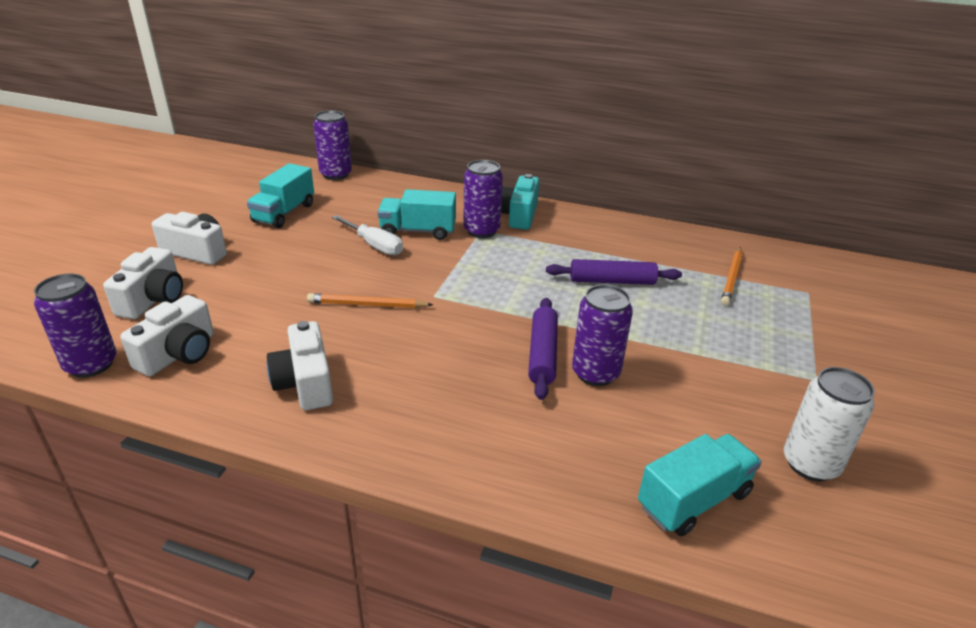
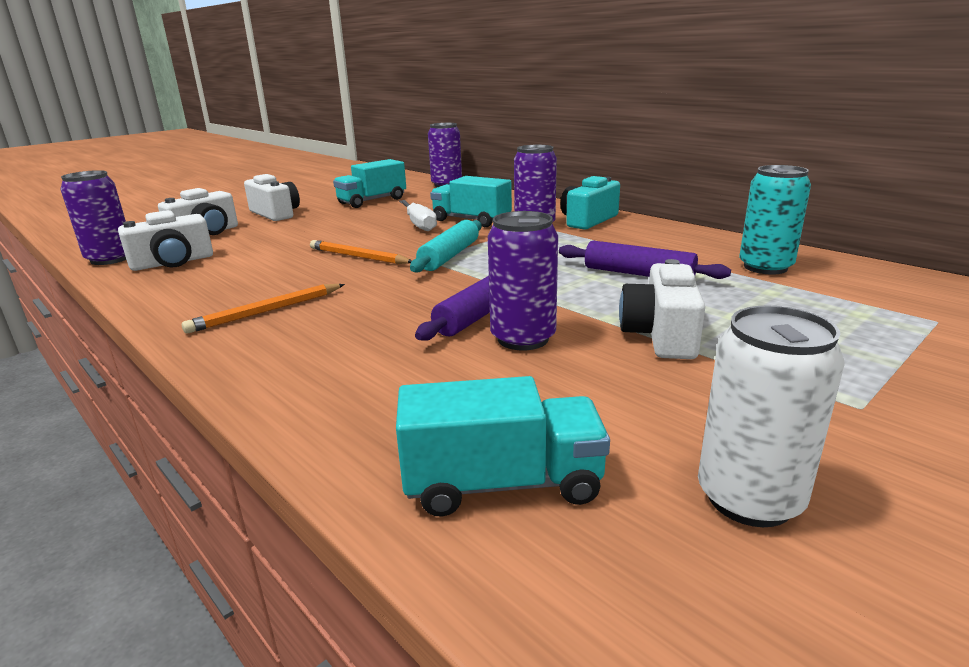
camera: 30 degrees right, 10 degrees down
white camera [266,321,333,410] -> white camera moved to [619,259,705,359]
orange pencil [721,247,743,306] -> orange pencil moved to [182,284,345,334]
none -> turquoise rolling pin [410,220,482,273]
none -> turquoise can [739,165,811,275]

